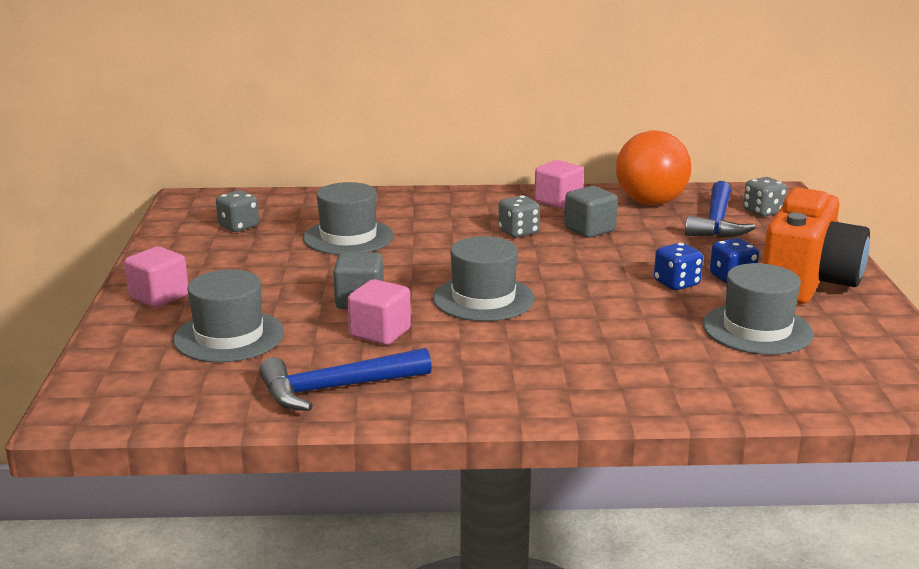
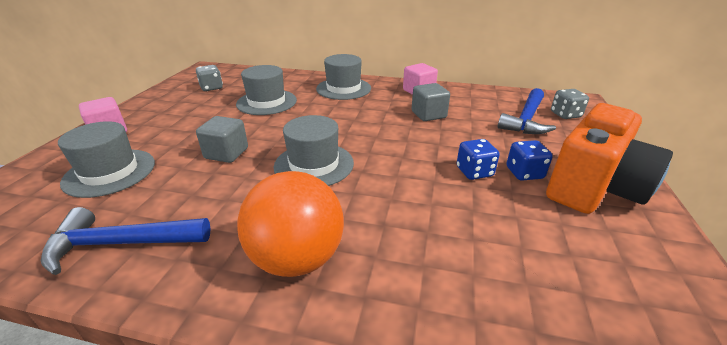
camera: 15 degrees right, 10 degrees up
pink cube [348,279,411,345] -> none
grey dice [498,195,540,238] -> none
orange ball [616,130,691,205] -> orange ball moved to [237,171,344,277]
grey hat [703,263,813,355] -> grey hat moved to [316,54,371,100]

